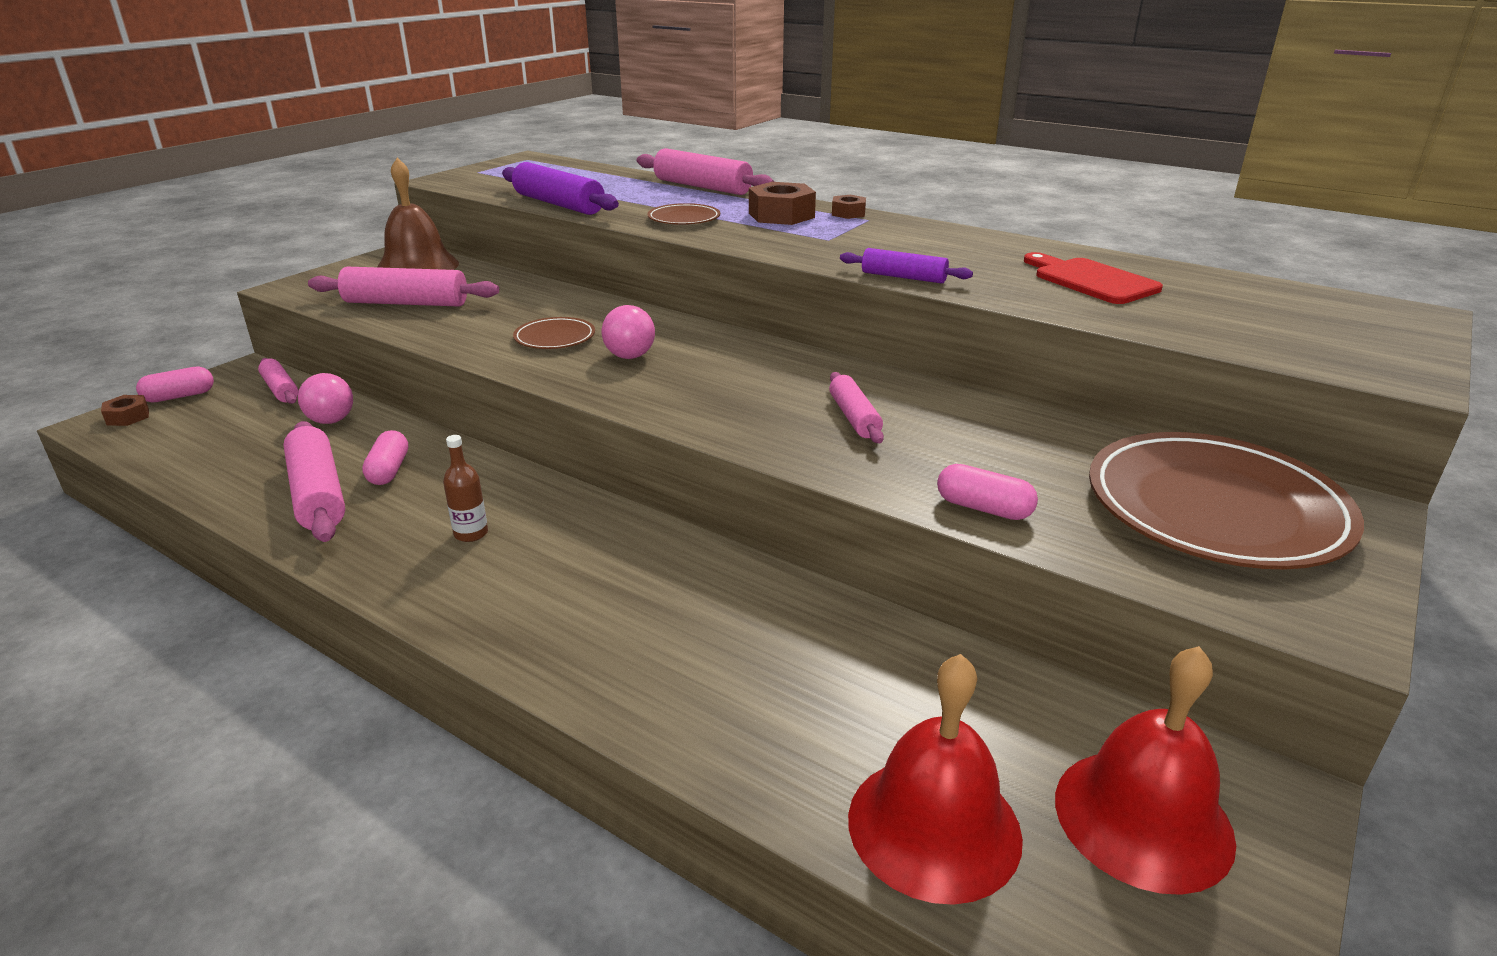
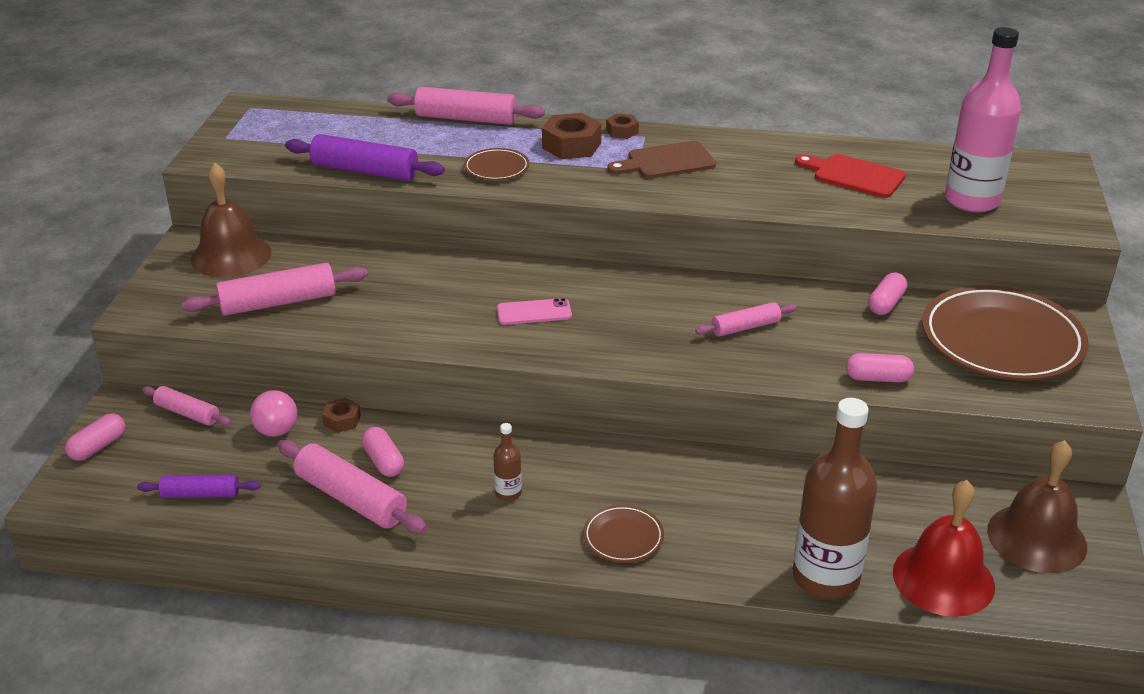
camera: 25 degrees left, 5 degrees up
brown nut [101,395,149,426] -> brown nut moved to [322,398,361,433]
brown plate [513,317,595,349] -> brown plate moved to [583,505,664,562]
pink ball [602,305,655,359] -> pink phone [497,298,572,325]
pink rolling pin [829,372,884,443] -> pink rolling pin turned 75 degrees counterclockwise [695,302,797,337]
purple rolling pin [840,248,973,284] -> purple rolling pin moved to [137,475,261,498]
red bell [1055,646,1236,895] -> brown bell [987,440,1087,573]
none -> brown cutting board [607,141,716,179]
none -> brown bottle [793,398,877,599]
none -> pink capsule [868,272,907,315]
none -> pink bottle [945,27,1021,213]

